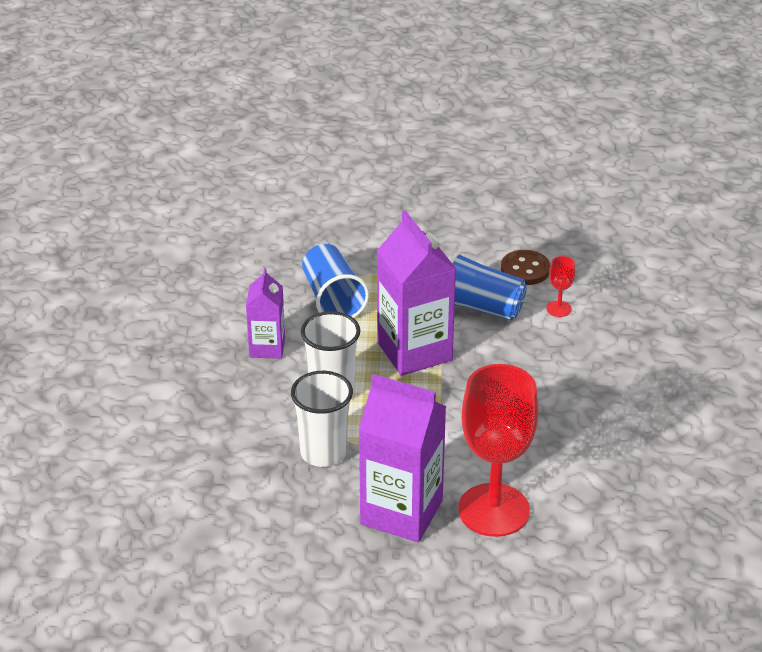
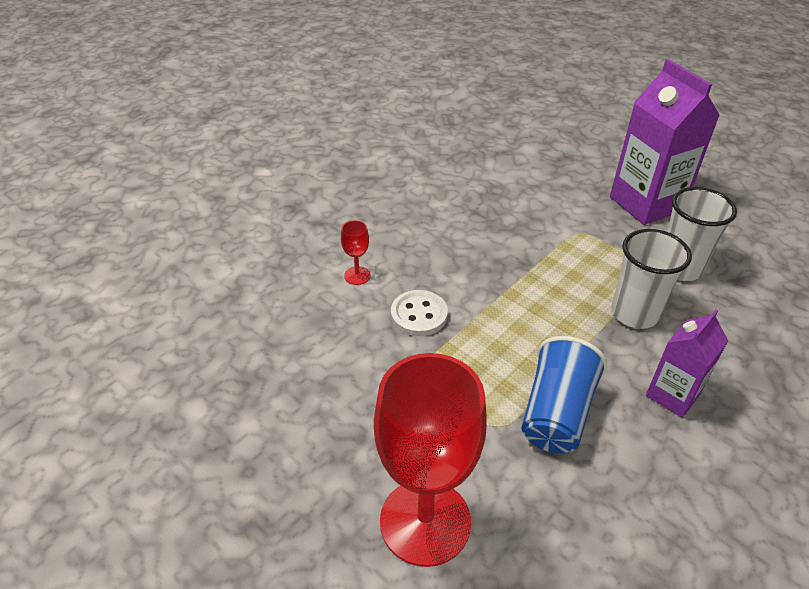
camera: 140 degrees left, 5 degrees up
purple carton [377,210,456,376] -> none
blue cup [450,252,527,320] -> white button [391,290,448,336]
red goblet [458,364,538,537] -> red goblet moved to [374,353,487,567]
brown button [501,250,550,285] -> none

